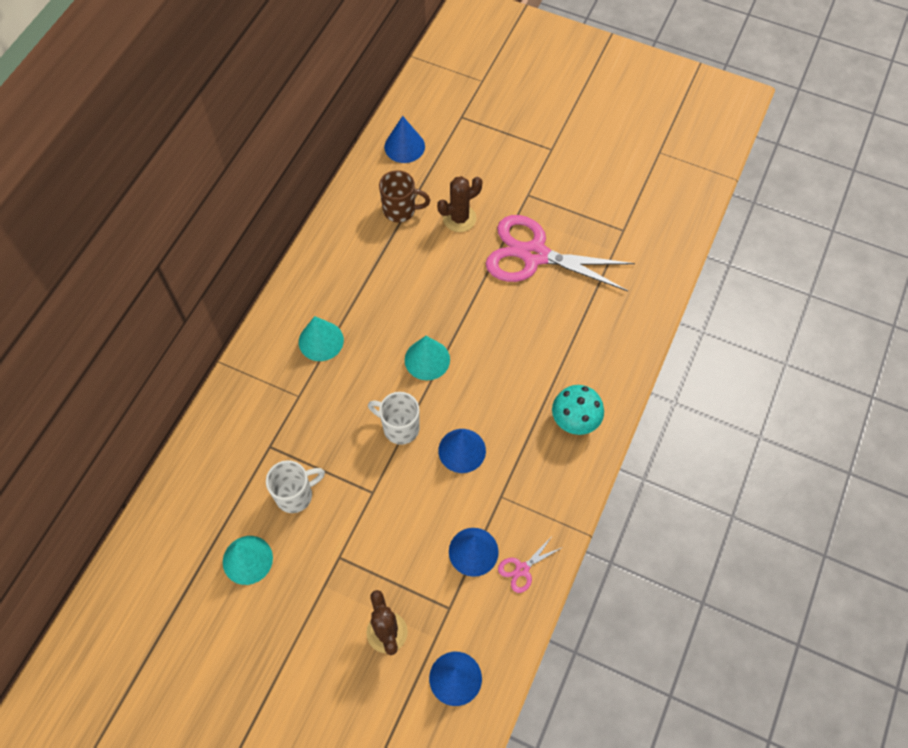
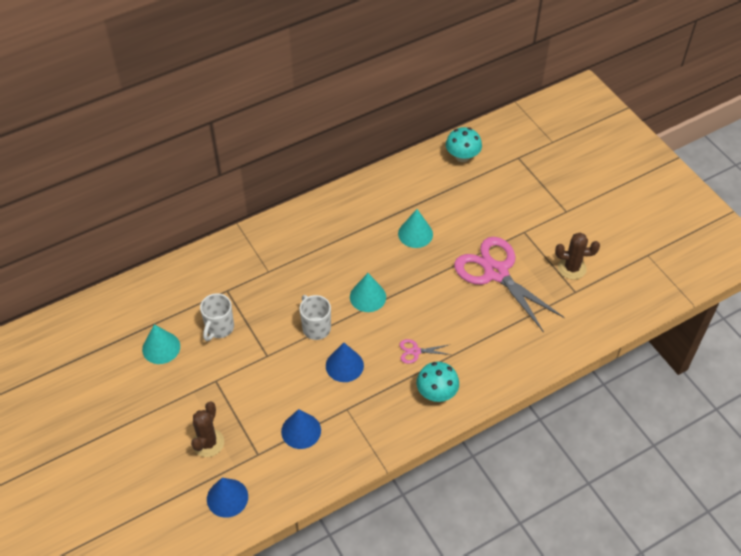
camera: 35 degrees right, 10 degrees down
white mug [266,460,325,513] -> white mug turned 105 degrees clockwise [200,293,234,341]
turquoise cone [299,316,344,361] -> turquoise cone moved to [398,209,433,248]
brown mug [379,170,430,223] -> none
blue cone [384,116,425,163] -> turquoise mushroom [446,127,482,162]
brown cactus [437,176,482,232] -> brown cactus moved to [555,233,600,280]
pink scissors [498,535,563,593] -> pink scissors moved to [399,339,452,364]

